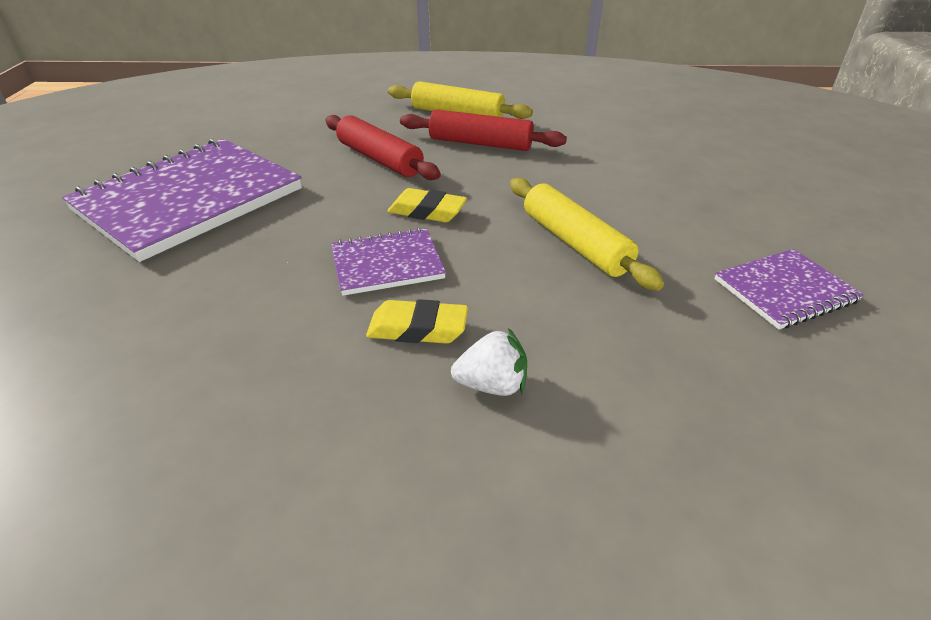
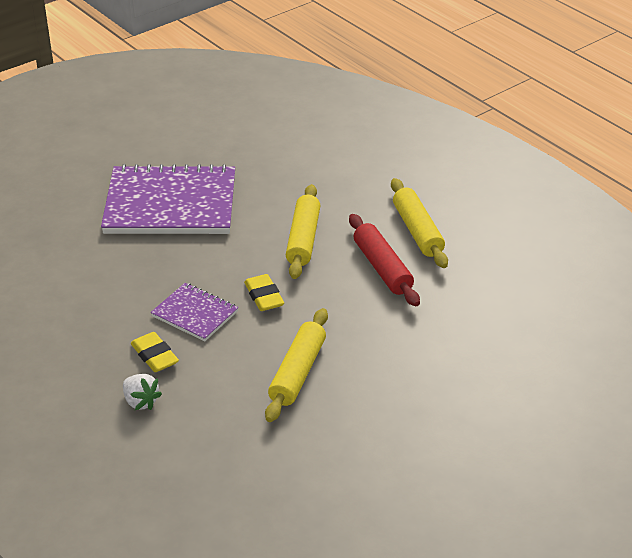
camera: 50 degrees right, 0 degrees up
red rolling pin [325,115,441,180] -> yellow rolling pin [286,184,320,279]
purple notebook [714,249,864,330] -> none

